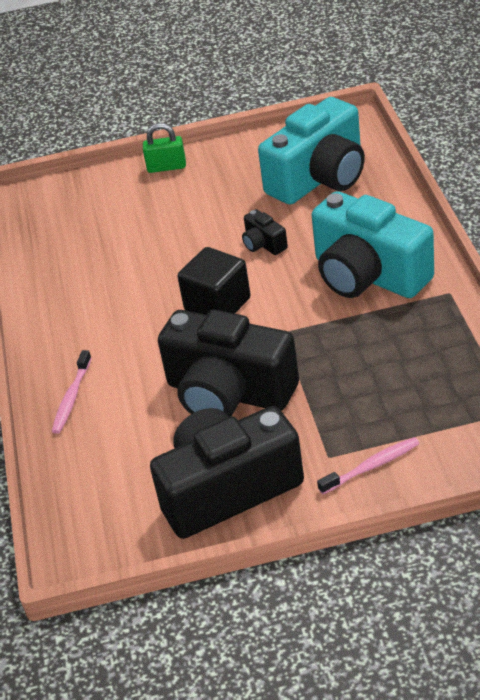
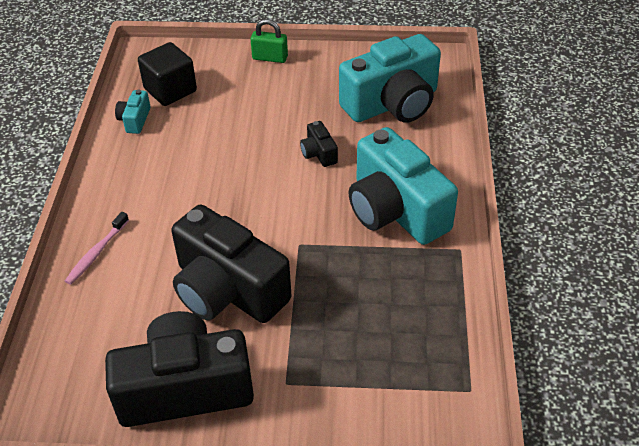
camera: 10 degrees right, 5 degrees up
black cube [178,247,251,315] -> black cube moved to [138,42,197,106]
pink toothbrush [317,437,420,494] -> none
none -> turquoise camera [115,89,150,134]

